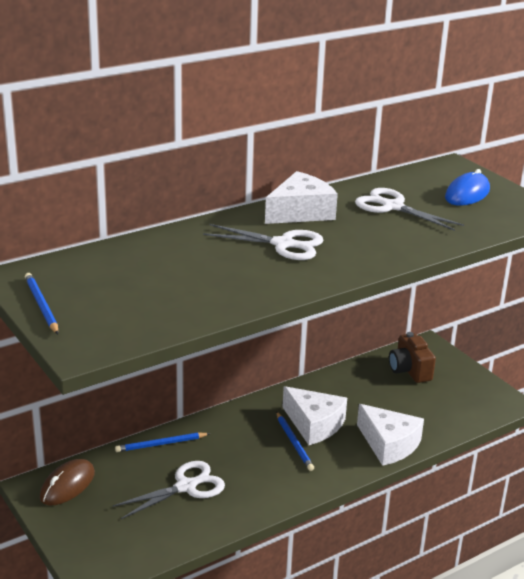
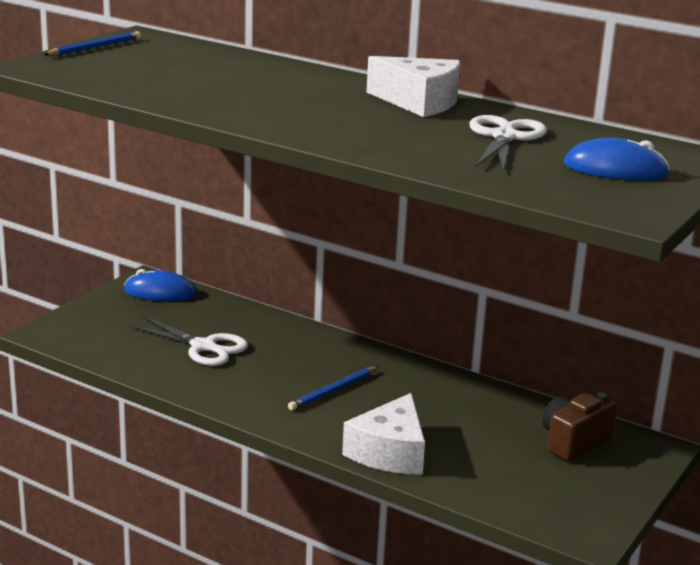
camera: 65 degrees right, 5 degrees down
brown mouse [40,459,95,505] -> blue mouse [124,269,197,302]
blue pencil [115,432,210,452] -> none
white scissors [203,224,323,260] -> none
white cheese [283,386,347,445] -> none

